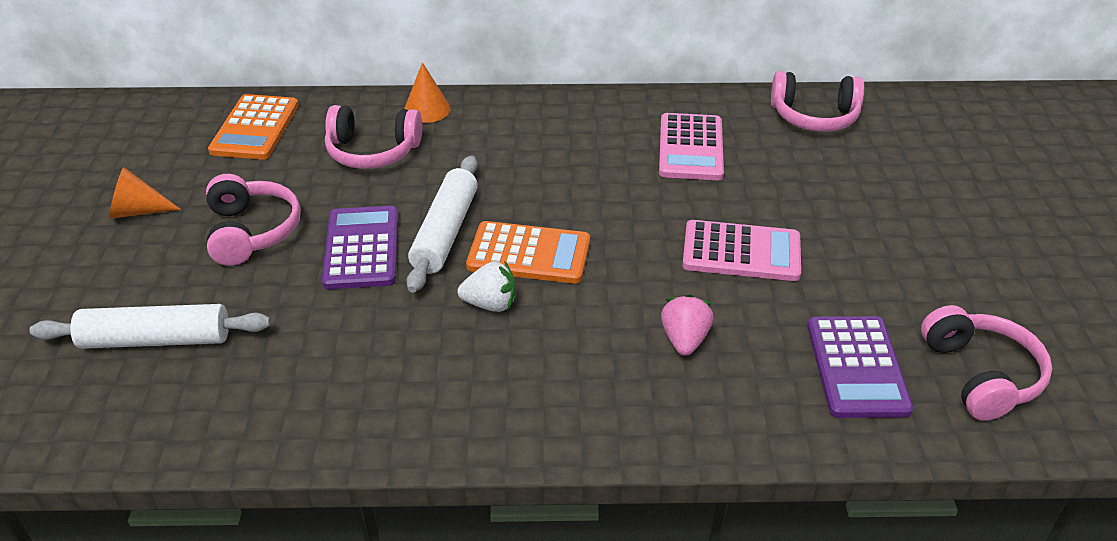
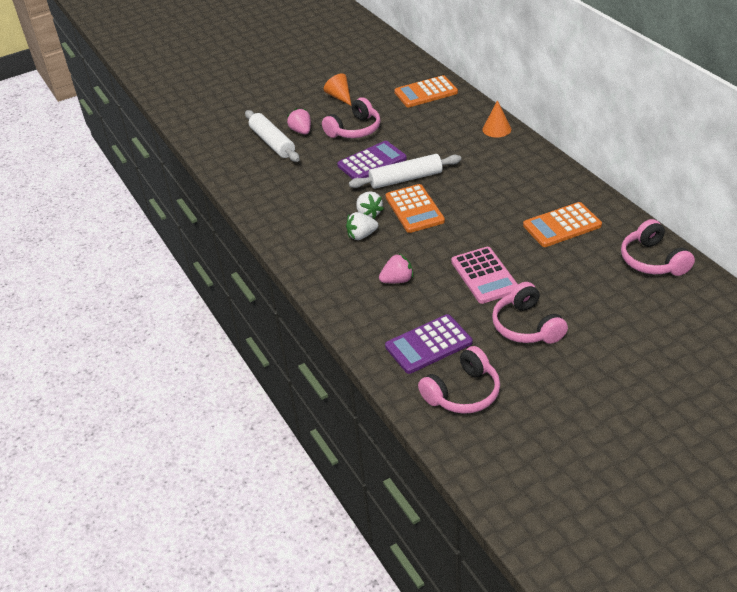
camera: 65 degrees right, 0 degrees up
pink headphones [325,105,422,169] -> pink headphones moved to [492,282,568,344]
pink calculator [659,113,724,180] -> orange calculator [523,202,602,247]
none -> pink strawberry [287,108,311,134]
none -> white strawberry [346,212,378,240]

